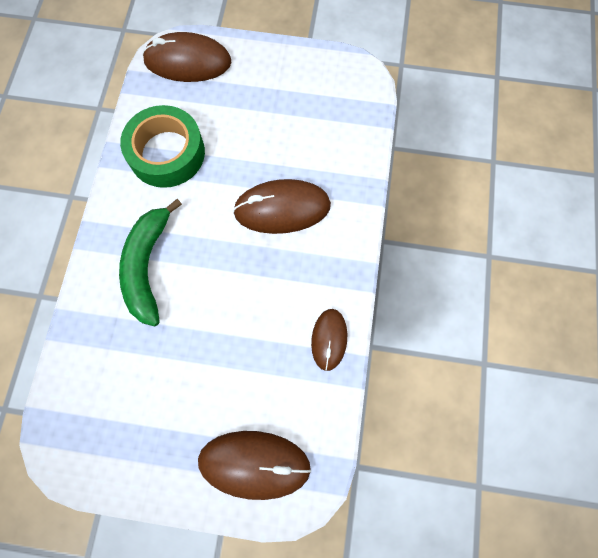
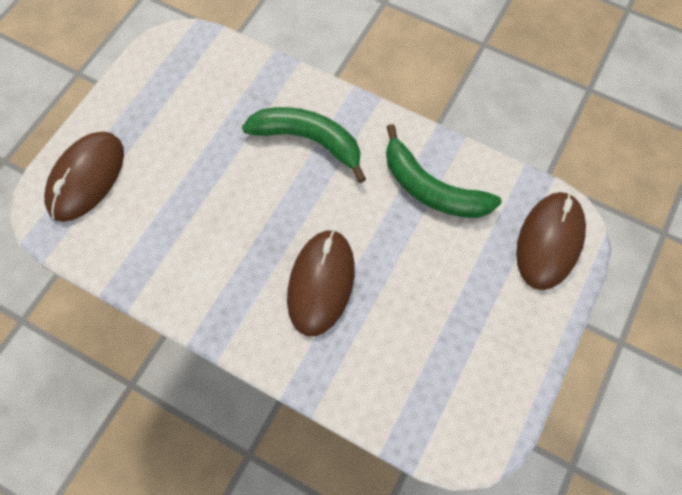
camera: 110 degrees right, 5 degrees down
green tape [120,105,205,188] -> green banana [386,124,502,218]
brown mouse [311,309,347,371] -> none

